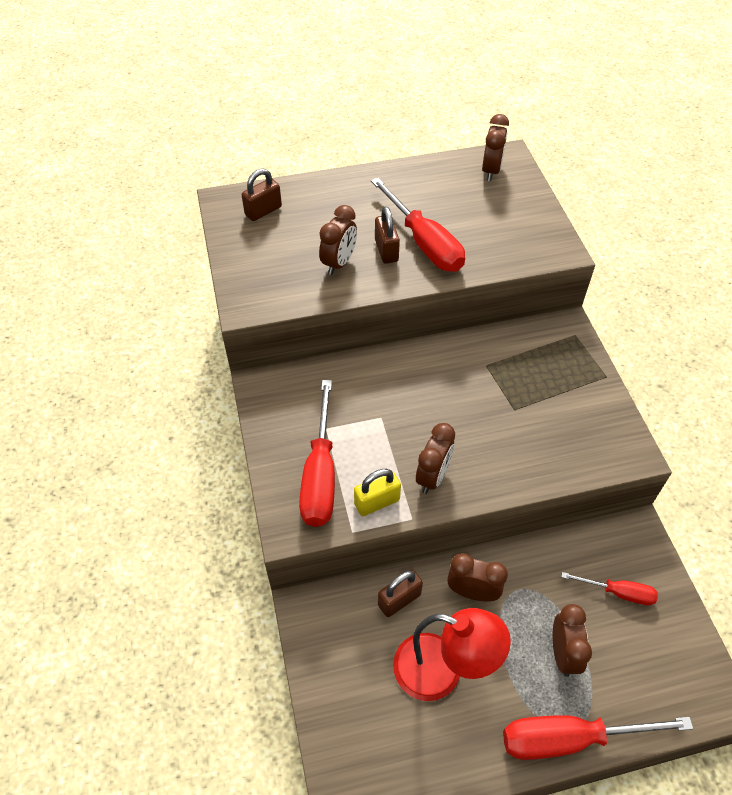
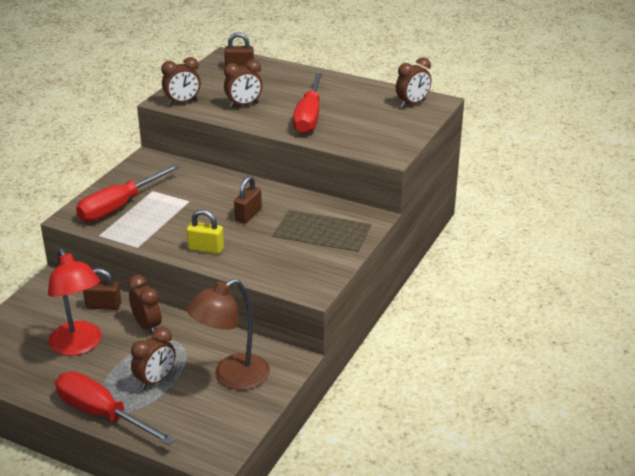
camera: 40 degrees right, 20 degrees down
yellow padlock [354,469,401,516] -> yellow padlock moved to [187,210,224,254]
brown padlock [375,206,400,264] -> brown padlock moved to [234,176,262,223]
brown clock [416,423,455,494] -> brown clock moved to [161,57,201,105]
red screwdriver [561,572,658,605] -> brown lamp [186,279,270,390]

